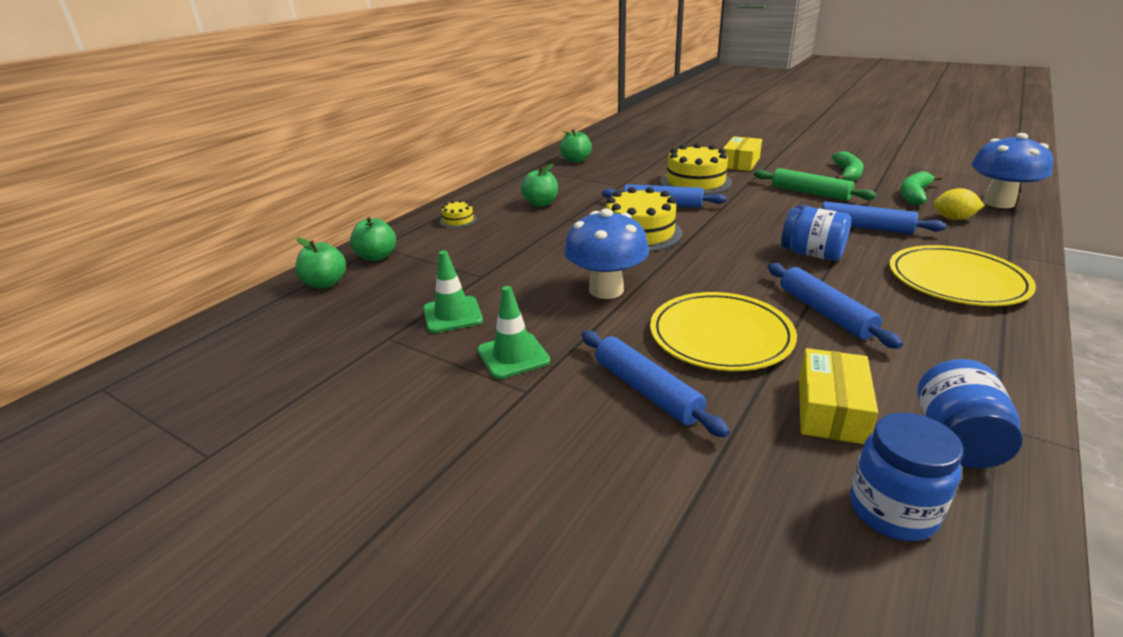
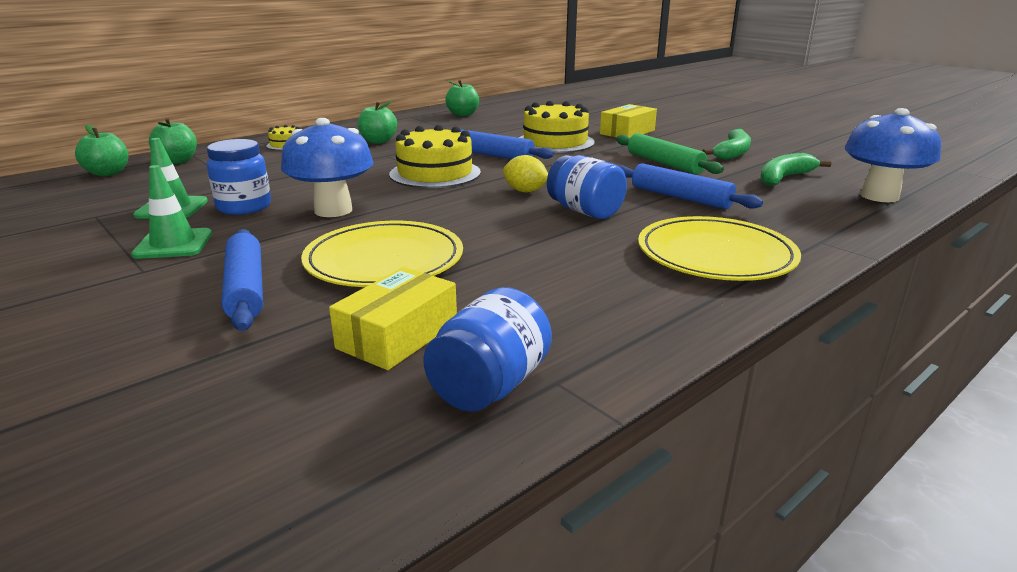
camera: 15 degrees right, 5 degrees down
blue rolling pin [768,263,903,349] -> none
blue jar [850,412,963,541] -> blue jar moved to [207,139,271,215]
yellow lemon [933,188,984,220] -> yellow lemon moved to [503,155,548,193]

